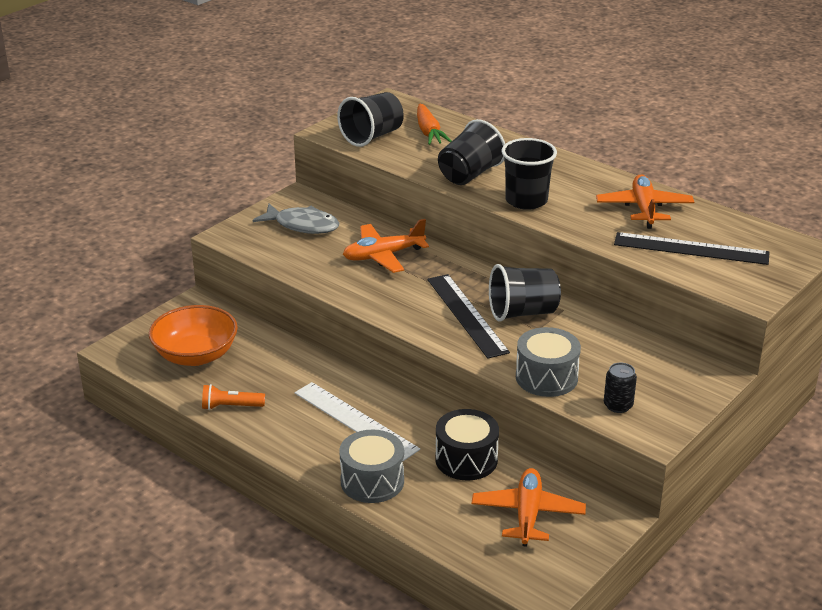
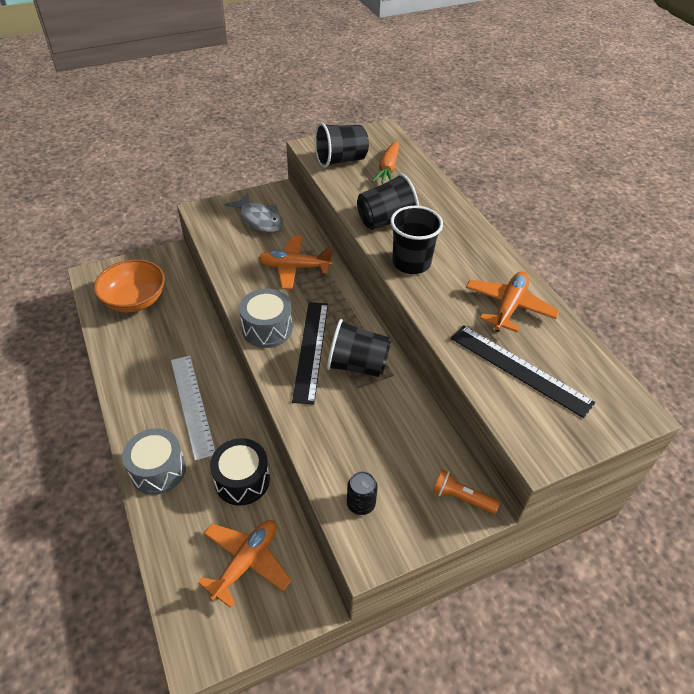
camera: 25 degrees right, 15 degrees up
orange flashlight [202,384,265,410] -> orange flashlight moved to [433,470,500,514]
grey drum [516,327,581,397] -> grey drum moved to [239,289,293,348]

